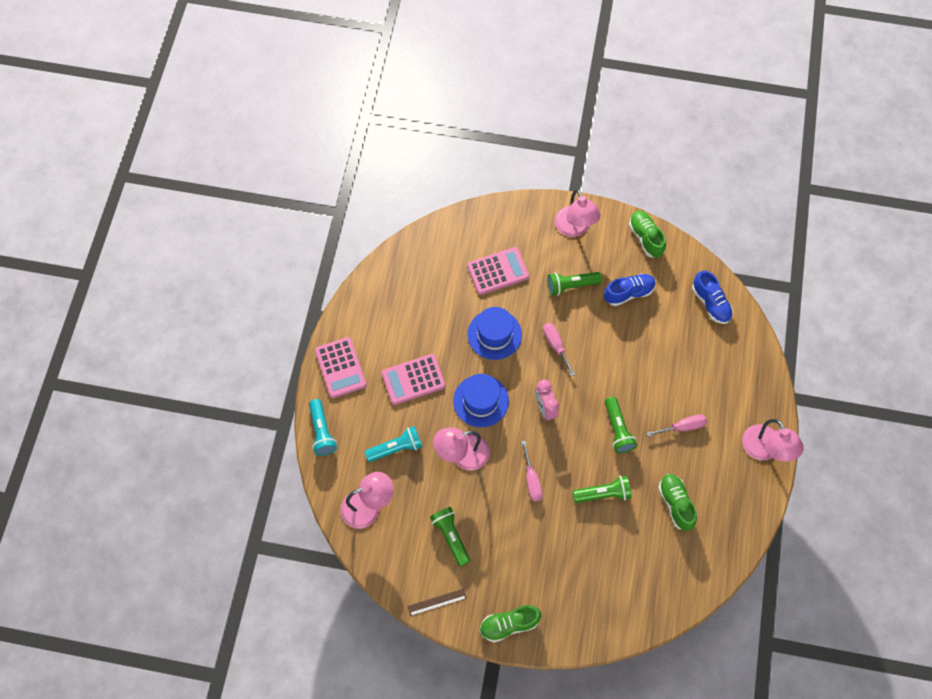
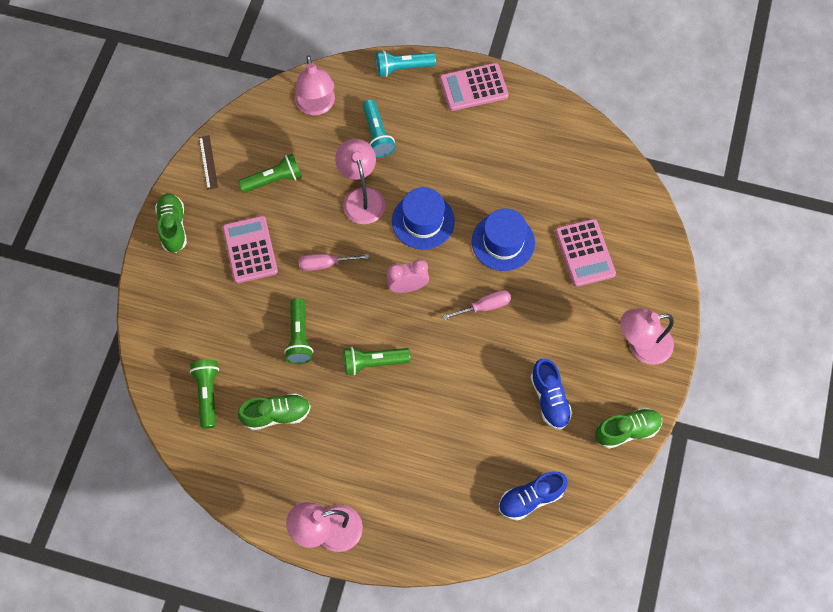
camera: 95 degrees right, 0 degrees up
pink calculator [381,354,446,405] -> pink calculator moved to [223,216,278,283]
green flashlight [547,272,602,296] -> green flashlight moved to [190,360,219,429]
pink screwdriver [647,414,707,437] -> none

